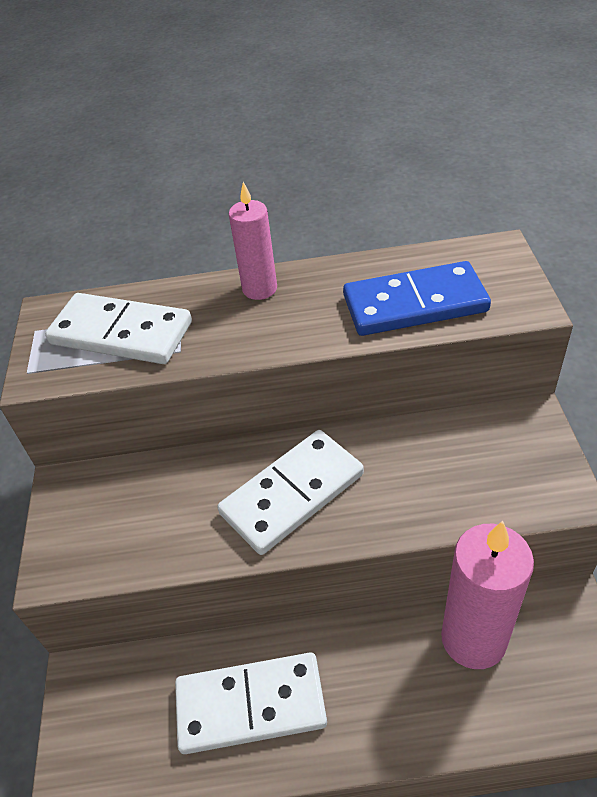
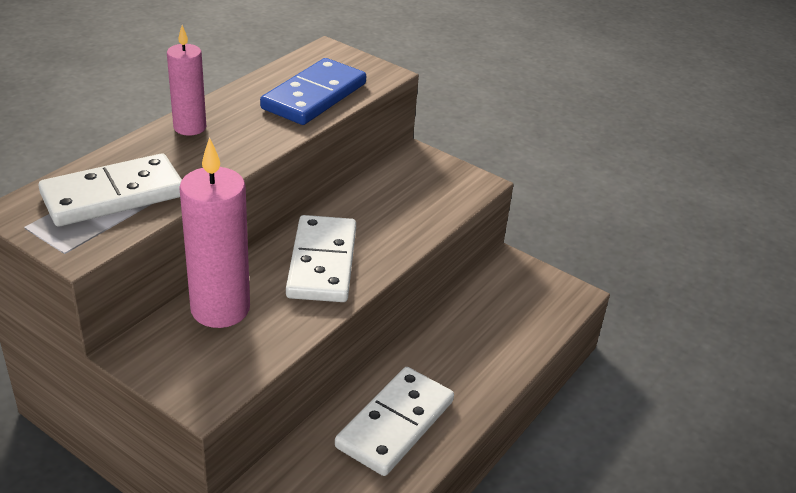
camera: 55 degrees left, 10 degrees down
pink candle [441,521,534,669] -> pink candle moved to [179,137,250,328]

